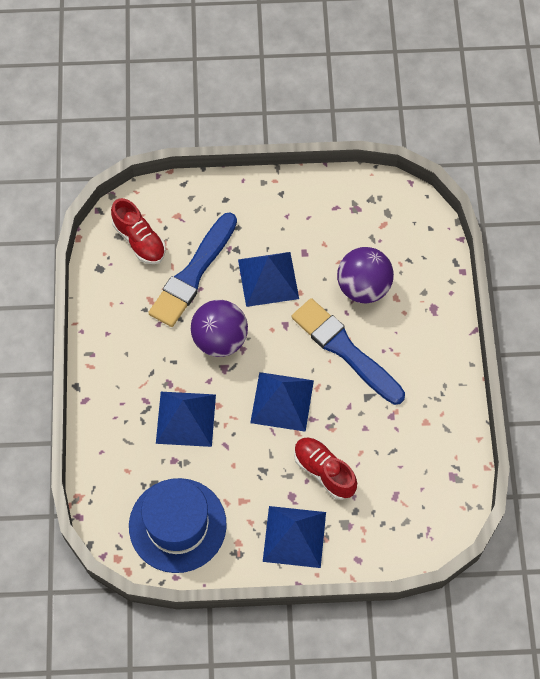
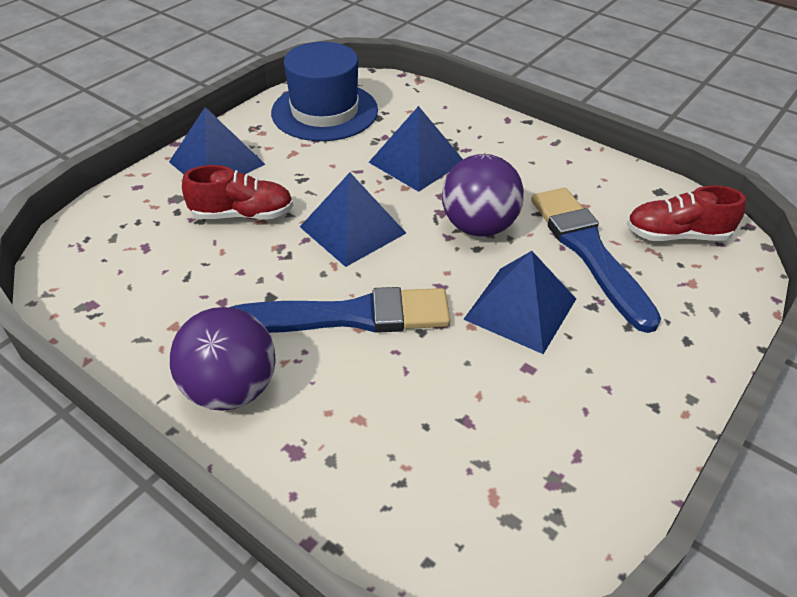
camera: 130 degrees right, 20 degrees down
purple ball [337,247,394,303] -> purple ball moved to [170,307,276,411]

